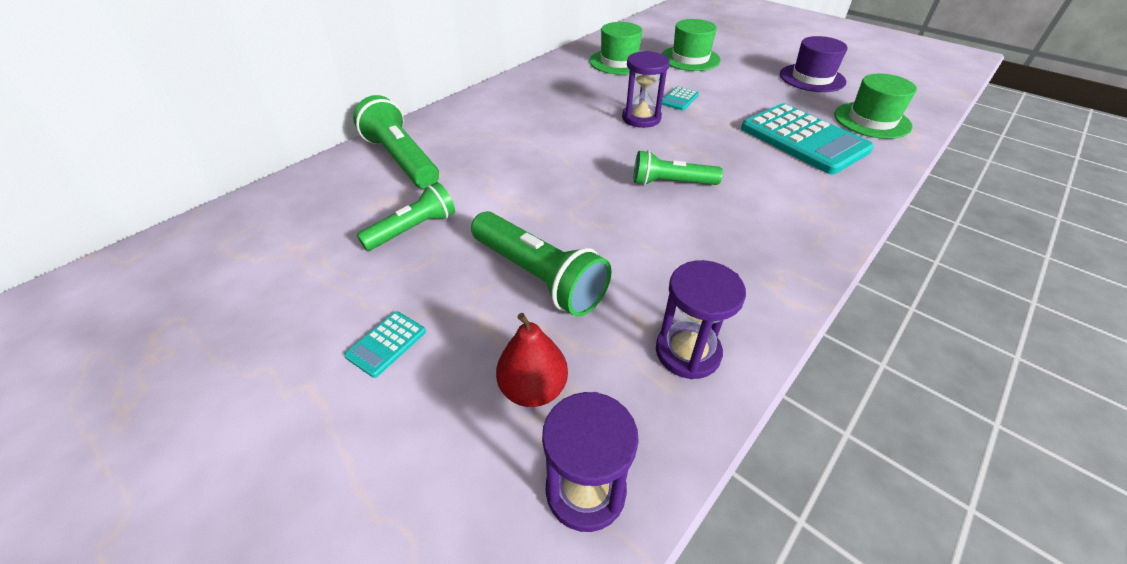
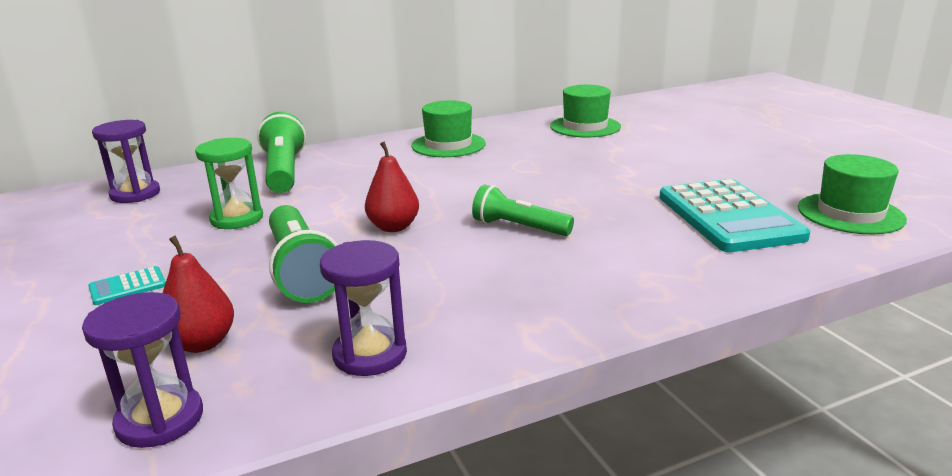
camera: 25 degrees right, 20 degrees down
green flashlight [357,182,455,251] -> green hourglass [195,138,263,229]
purple hourglass [622,51,670,128] -> purple hourglass moved to [92,120,160,203]
green hat [662,19,721,71] -> green hat moved to [411,100,486,157]
turquoise calculator [662,87,699,111] -> none
purple hat [780,36,848,92] -> none
none -> red pear [365,141,419,232]

